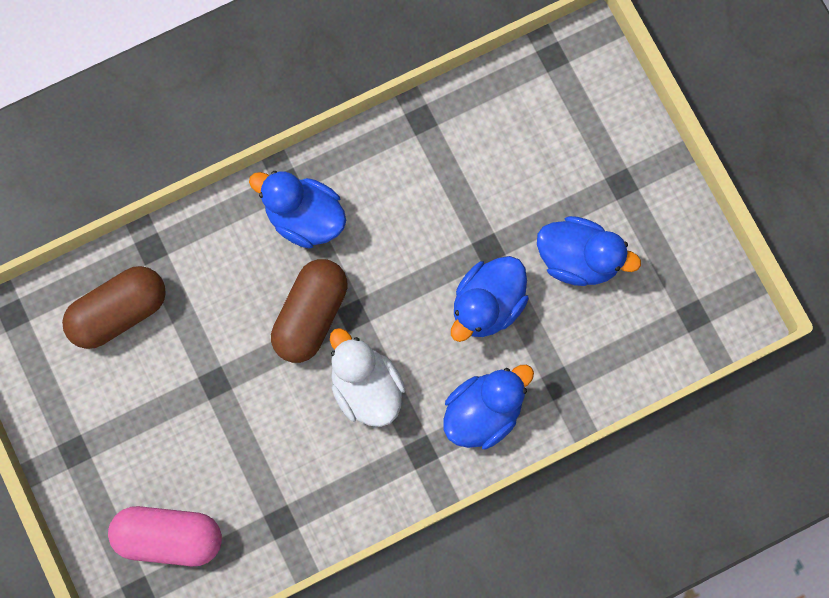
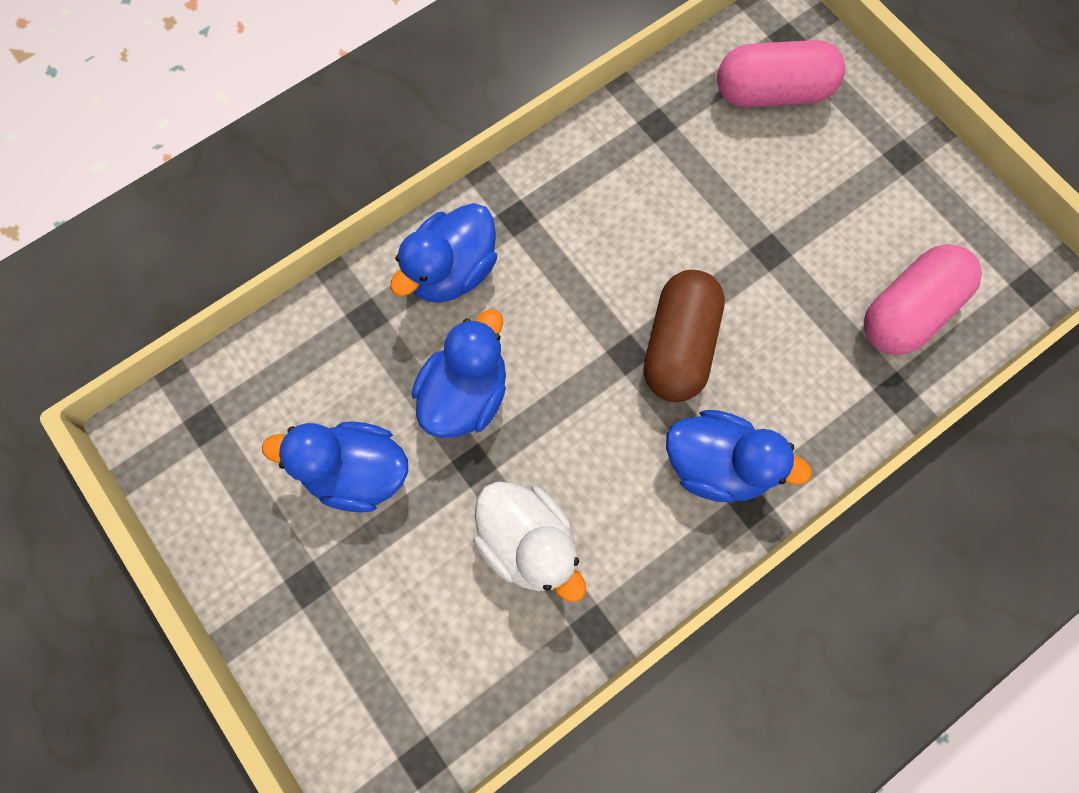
camera: 170 degrees right, 5 degrees down
brown capsule [62,266,166,349] -> pink capsule [864,244,982,355]
white duck [330,328,405,427] -> white duck moved to [474,481,586,603]

